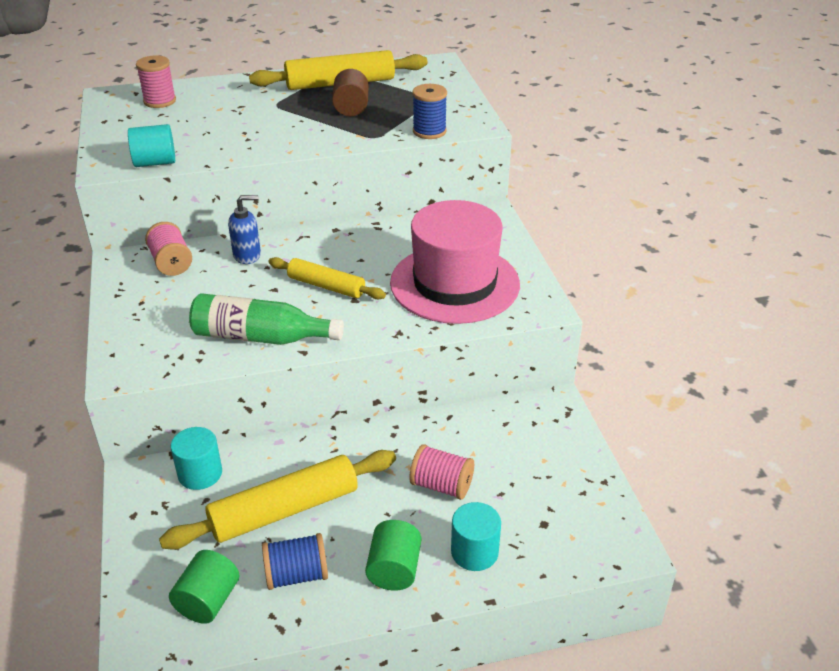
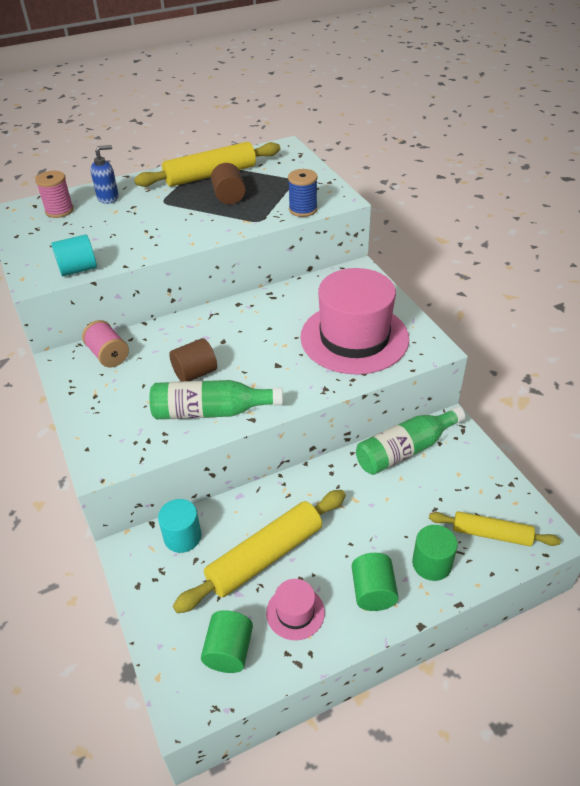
camera: 10 degrees left, 5 degrees up
blue soap dispenser [228,195,261,264] -> blue soap dispenser moved to [90,145,119,204]
blue spool [262,533,328,590] -> pink hat [266,579,325,640]
yellow rolling pin [269,257,386,300] -> yellow rolling pin moved to [429,511,561,546]
pink spool [410,444,474,500] -> none
turquoise cylinder [451,502,501,571] -> green cylinder [412,525,458,581]
none -> brown cylinder [169,338,217,381]
none -> green bottle [356,406,465,475]

